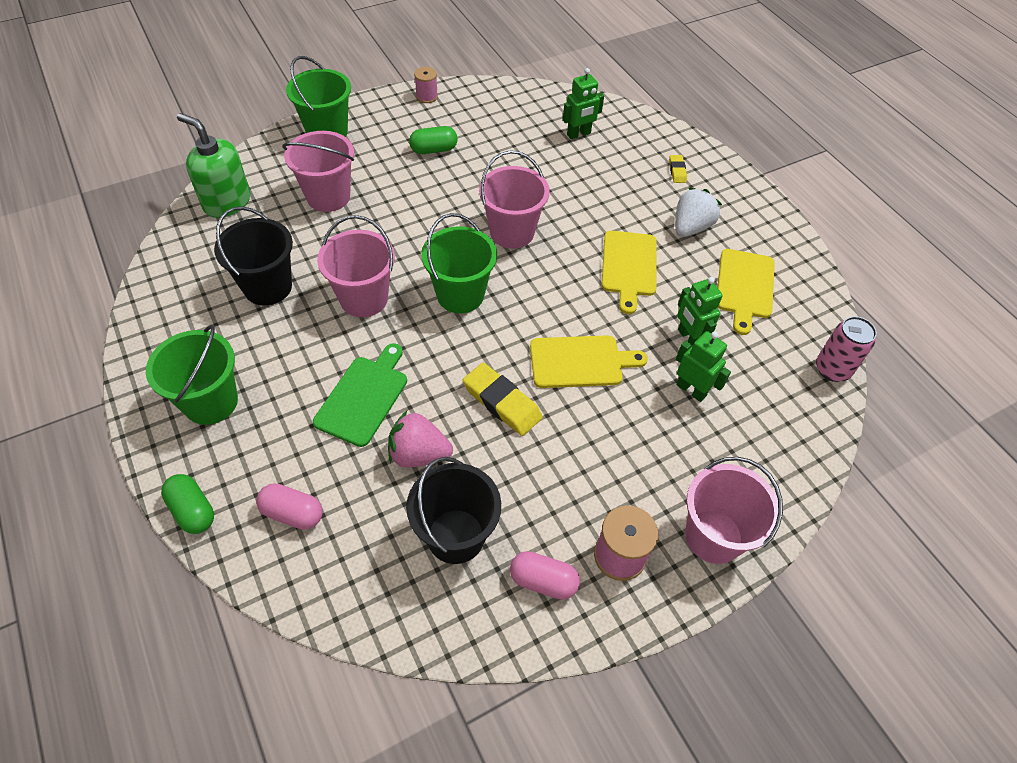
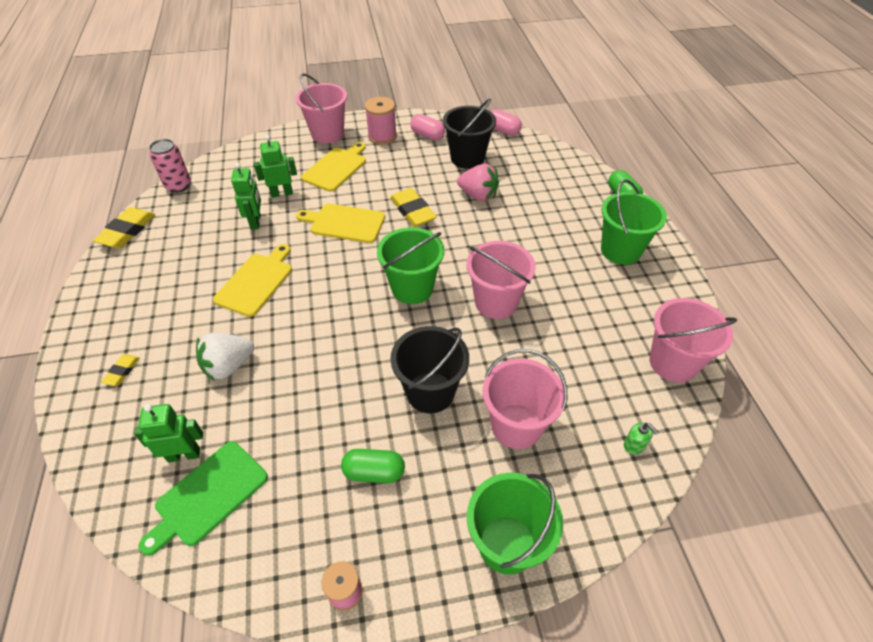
camera: 160 degrees left, 5 degrees down
green soap dispenser [177,113,250,218] -> green soap dispenser [624,422,658,455], size x0.40
black bucket [214,206,293,306] -> black bucket moved to [390,326,469,413]
pink capsule [256,483,323,530] -> pink capsule moved to [490,109,522,136]
green cutting board [313,343,407,447] -> green cutting board moved to [139,441,268,556]
pink bucket [479,150,550,249] -> pink bucket moved to [649,298,737,382]
white strawberry [675,187,722,237] -> white strawberry moved to [196,333,254,381]
green robot [676,331,731,402] -> green robot turned 105 degrees clockwise [254,135,297,198]
yellow cutting board [717,249,775,335] -> yellow cutting board moved to [301,142,366,192]
none -> yellow eraser [93,207,155,248]

